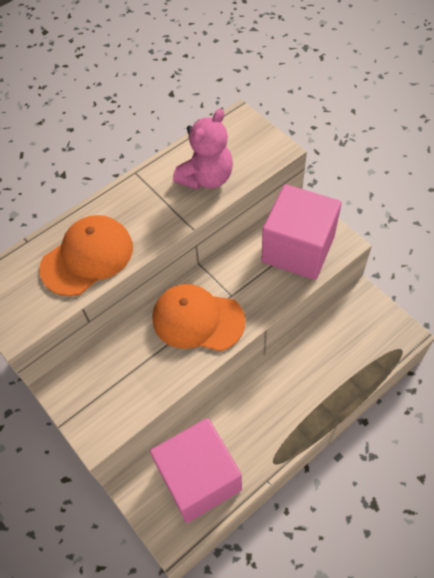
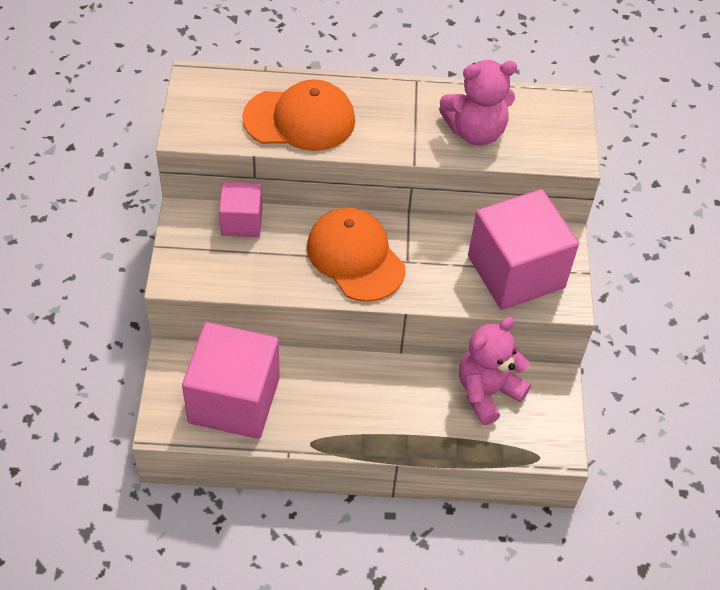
camera: 35 degrees right, 5 degrees down
none -> pink cube [219,182,263,237]
none -> pink teddy bear [459,317,531,425]

